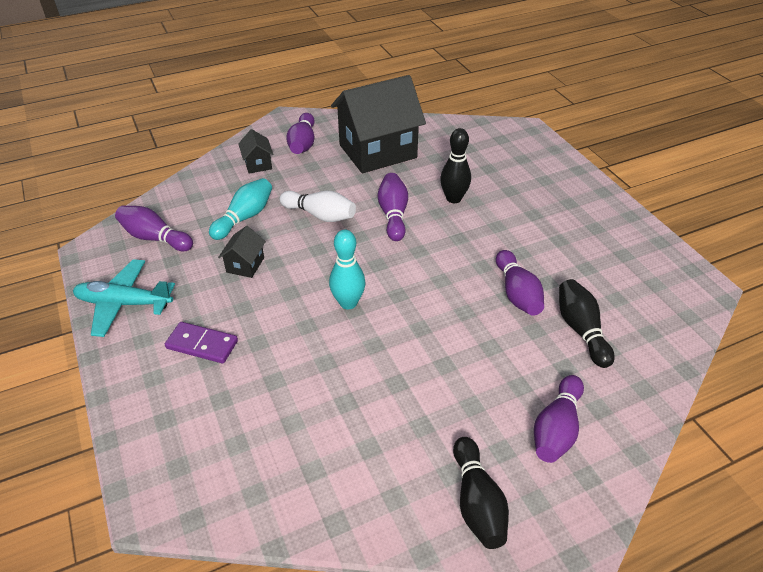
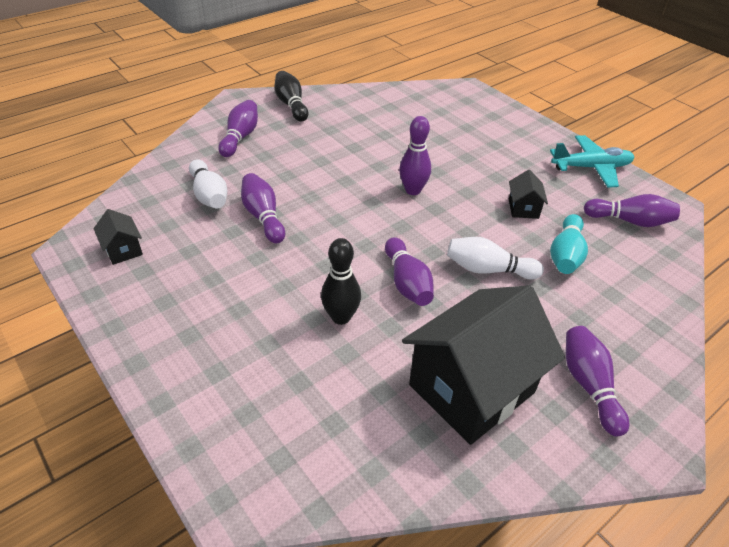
camera: 165 degrees right, 0 degrees up
purple domino [165,322,238,363] -> none
black house [238,129,273,174] -> black house moved to [93,209,143,265]
turquoise bowling pin [329,230,366,309] -> purple bowling pin [399,116,431,195]
black bowling pin [559,279,615,368] -> white bowling pin [189,159,227,209]

